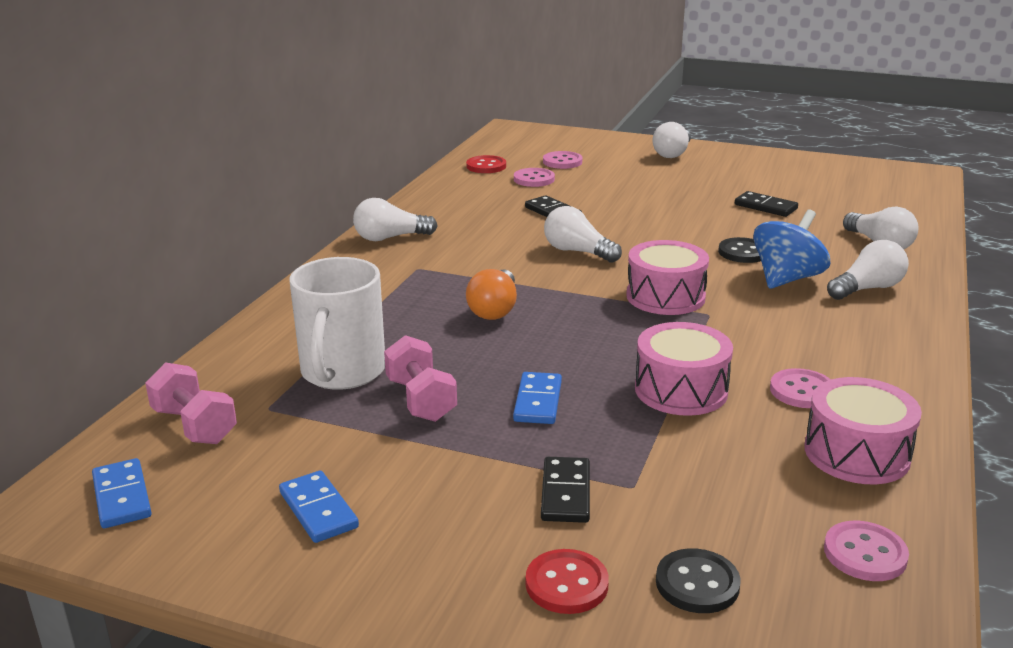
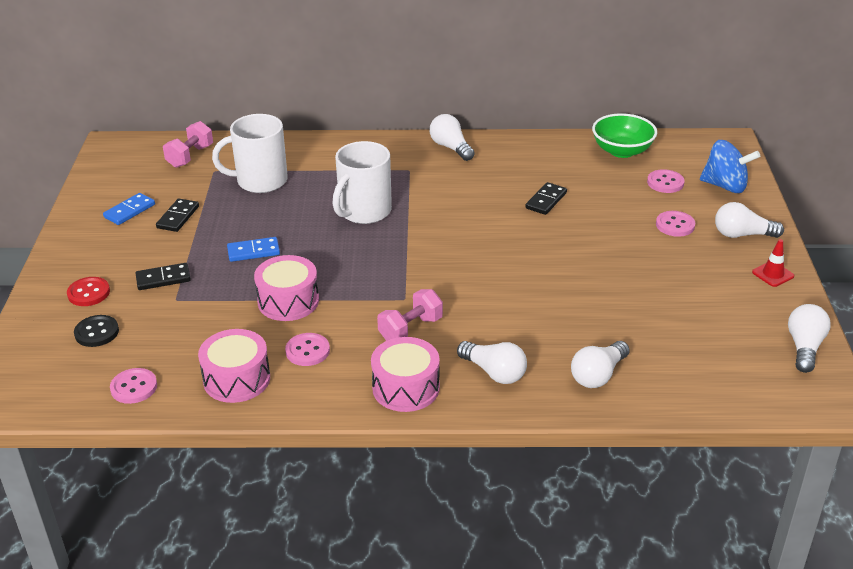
camera: 70 degrees right, 10 degrees up
blue domino [92,458,151,528] -> none
pink dumbbell [384,335,457,422] -> pink dumbbell moved to [377,289,443,341]
red button [466,155,506,173] -> green bowl [592,113,657,158]
orange light bulb [466,269,517,320] -> white mug [332,141,392,224]
pink button [514,168,555,187] -> pink button moved to [656,211,695,237]
white light bulb [544,206,622,263] -> white light bulb moved to [788,304,831,373]
pink drum [626,240,709,315] -> pink drum moved to [371,337,440,412]
black button [718,237,761,263] -> none
black domino [735,191,798,217] -> black domino moved to [156,198,199,232]
blue spinning top [753,209,830,289] -> blue spinning top moved to [700,140,760,193]
none -> red traffic cone [752,239,794,287]

